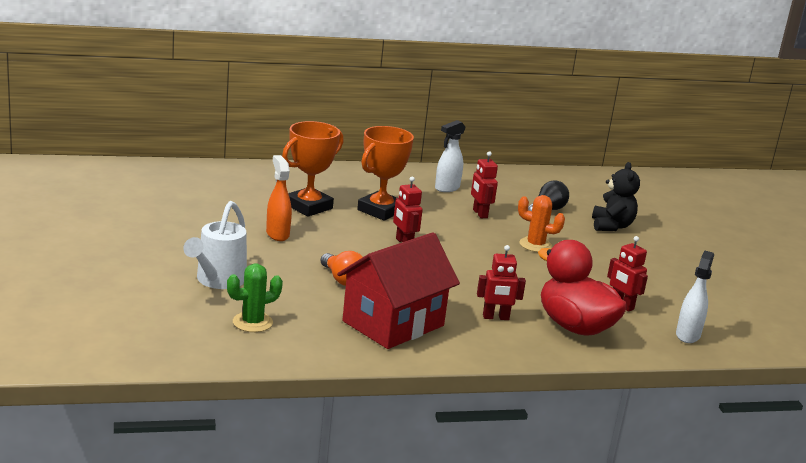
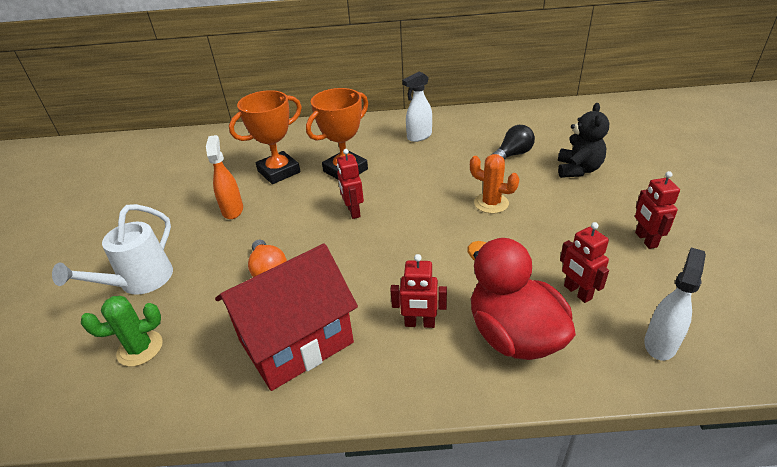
camera: 15 degrees right, 15 degrees up
red robot [471,151,498,218] -> red robot moved to [635,171,680,249]

